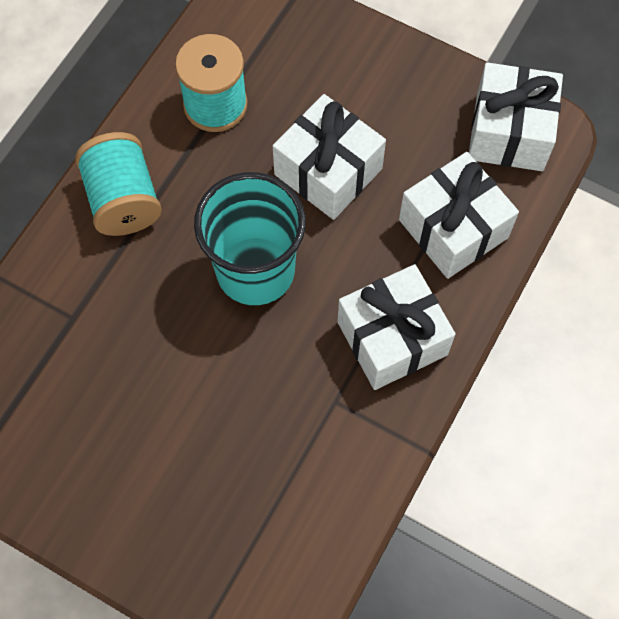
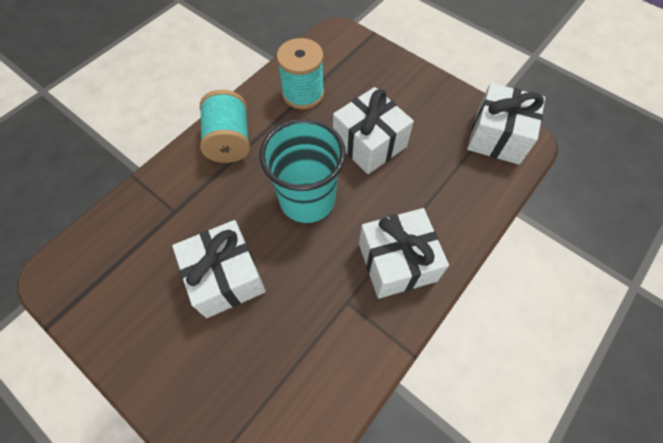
camera: 10 degrees right, 5 degrees down
white gift [399,152,519,279] -> white gift moved to [172,220,266,318]

